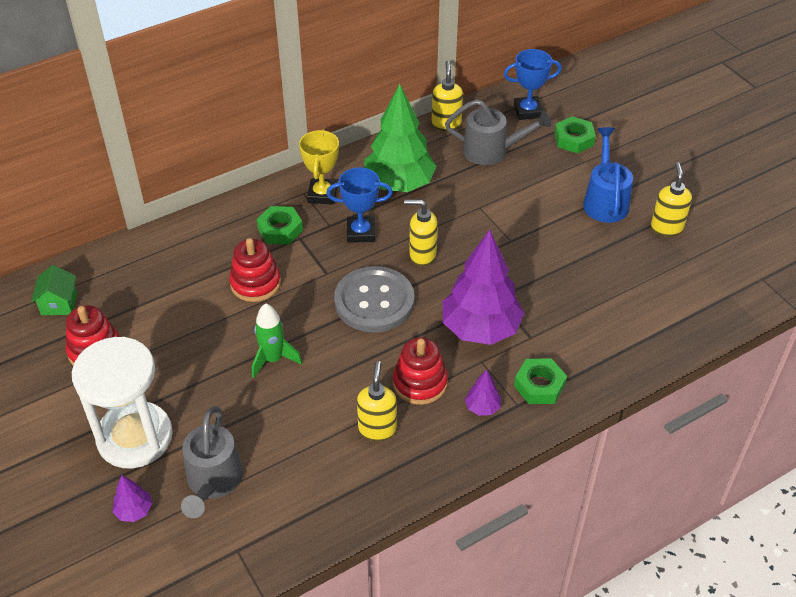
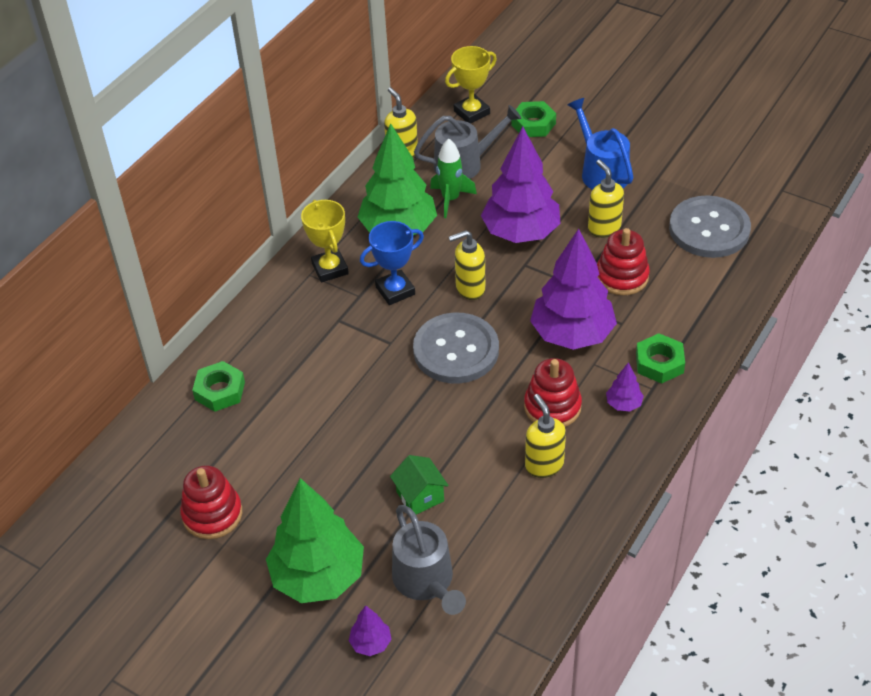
camera: 25 degrees left, 0 degrees up
green house [31,265,77,315] -> green house moved to [390,455,449,515]
white hourglass [72,337,173,468] -> green tree [266,478,364,603]
red stacking toy [229,238,281,302] -> red stacking toy moved to [597,228,650,295]
green rocket [252,303,302,378] -> green rocket moved to [430,138,477,218]
green nut [257,206,303,245] -> green nut moved to [192,361,245,412]
blue trophy [504,49,562,120] -> yellow trophy [445,46,497,124]
yellow soap dispenser [651,162,692,237] -> yellow soap dispenser moved to [588,160,624,238]
none -> purple tree [481,127,561,243]
none -> grey button [669,195,751,258]

